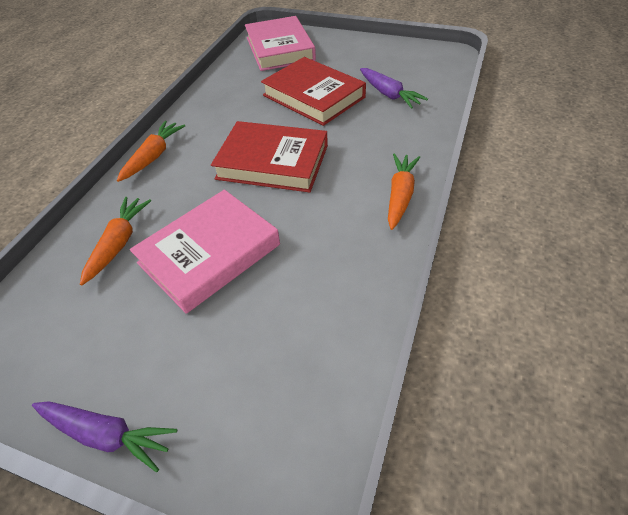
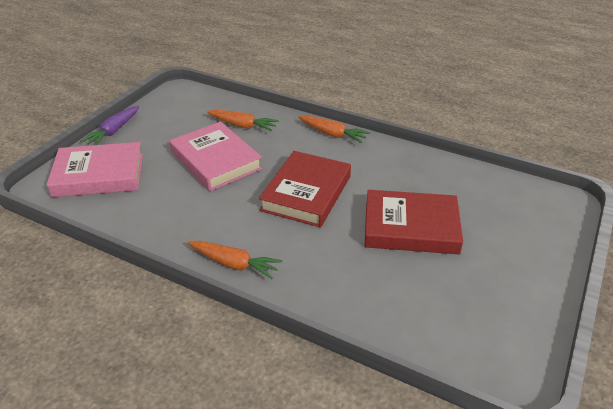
camera: 95 degrees right, 10 degrees down
pink book [245,16,316,71] -> pink book moved to [46,142,143,197]
red book [261,57,366,126] -> red book turned 45 degrees clockwise [364,190,463,254]
purple carrot [360,68,428,109] -> none

